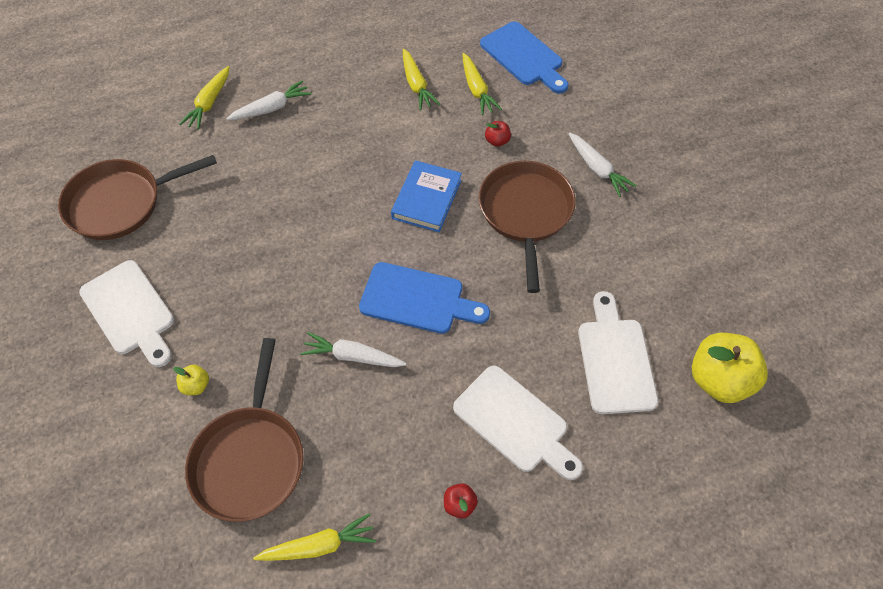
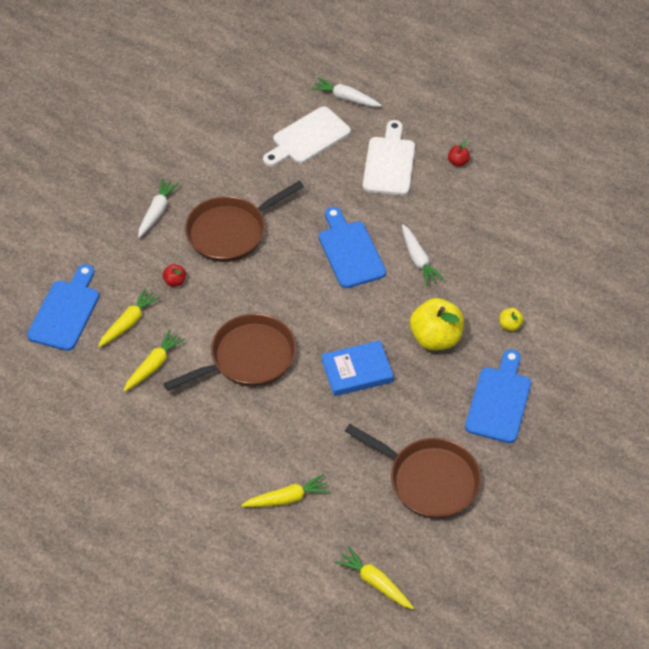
camera: 125 degrees left, 5 degrees down
white cutting board [79,260,174,367] -> blue cutting board [465,349,531,443]
brown pan [185,338,304,522] -> brown pan moved to [163,313,296,391]
white carrot [227,80,311,120] -> white carrot moved to [311,77,382,107]
yellow carrot [253,513,376,561] -> yellow carrot moved to [335,546,414,609]
blue book [391,160,462,232] -> blue book moved to [322,340,394,396]
yellow apple [692,333,768,403] -> yellow apple moved to [410,298,464,350]

